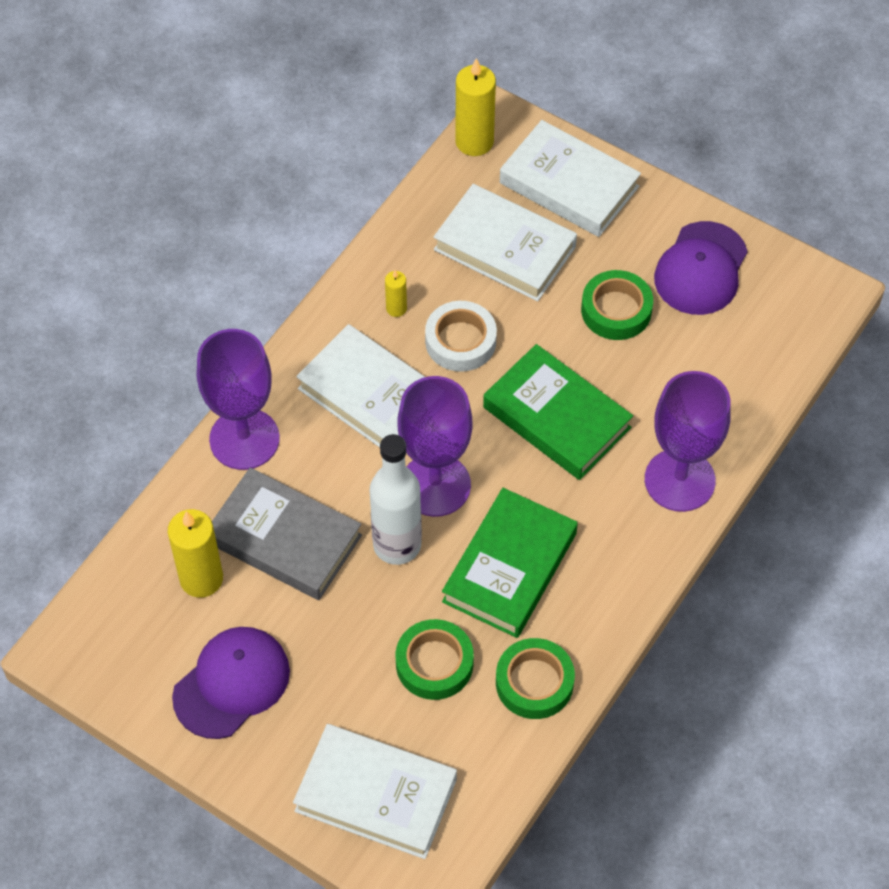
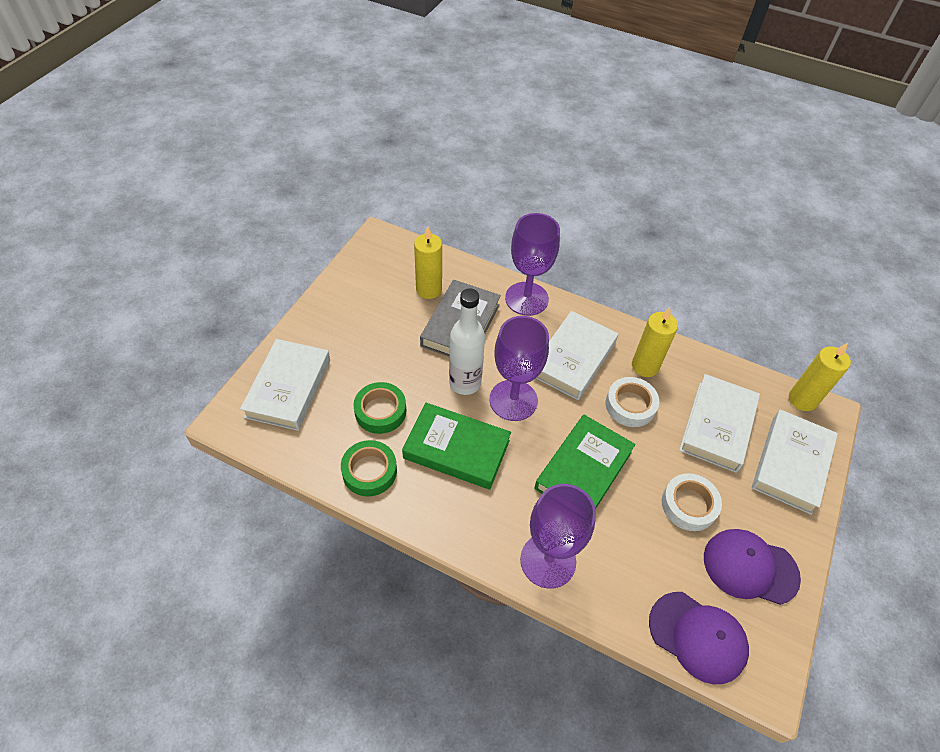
camera: 80 degrees right, 5 degrees down
purple cap [172,627,290,739] -> purple cap moved to [649,592,749,684]
yellow candle [385,270,407,317] -> yellow candle [632,307,678,377], size x1.94
green tape [581,270,653,340] -> white tape [662,473,722,531]

